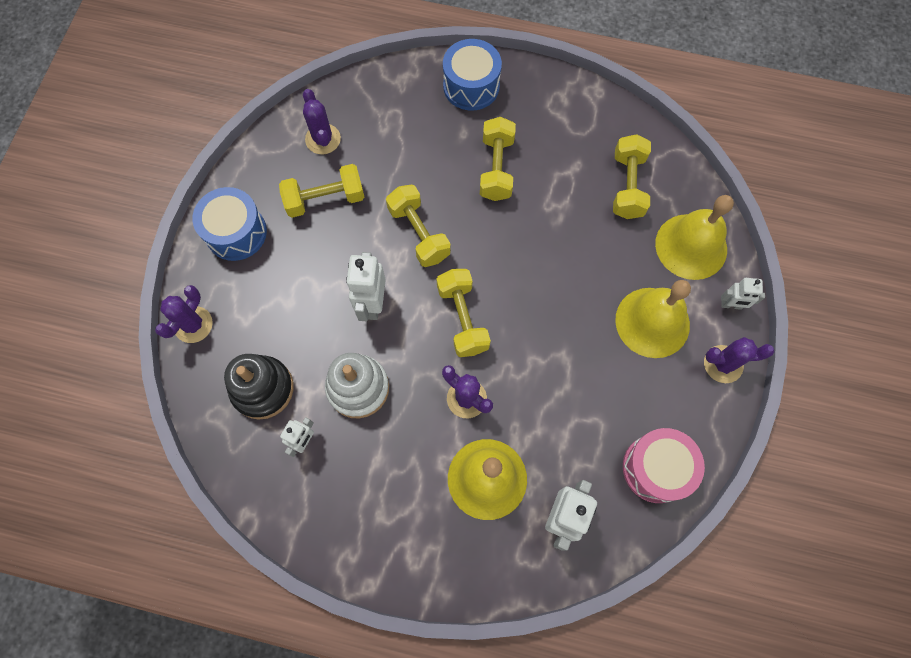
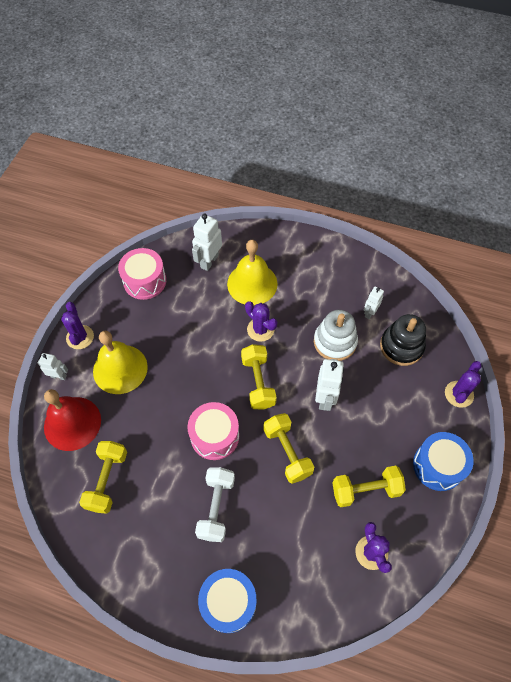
camera: 175 degrees left, 10 degrees down
yellow dumbbell [480,117,516,201] -> white dumbbell [195,467,235,542]
yellow bell [655,195,734,280] -> red bell [44,389,101,451]
purple cactus [704,337,774,383] -> purple cactus turned 75 degrees clockwise [61,302,94,349]
none -> pink drum [188,402,239,460]

